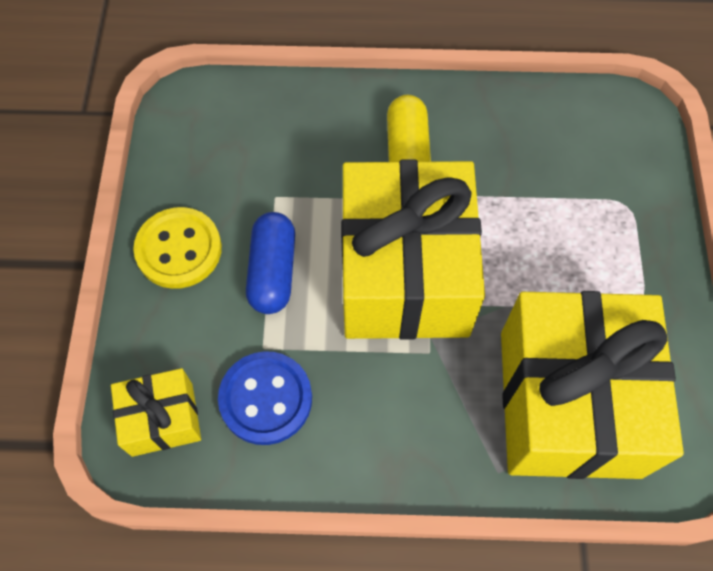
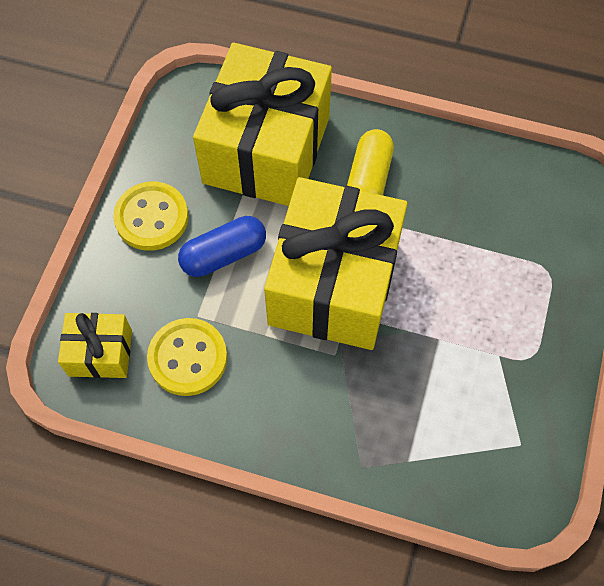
camera: 15 degrees right, 0 degrees up
blue button [218,351,312,445] -> yellow button [147,318,227,396]
blue capsule [246,212,295,314] -> blue capsule turned 45 degrees clockwise [178,216,266,277]
yellow gift [501,291,684,479] -> yellow gift moved to [193,43,332,206]

